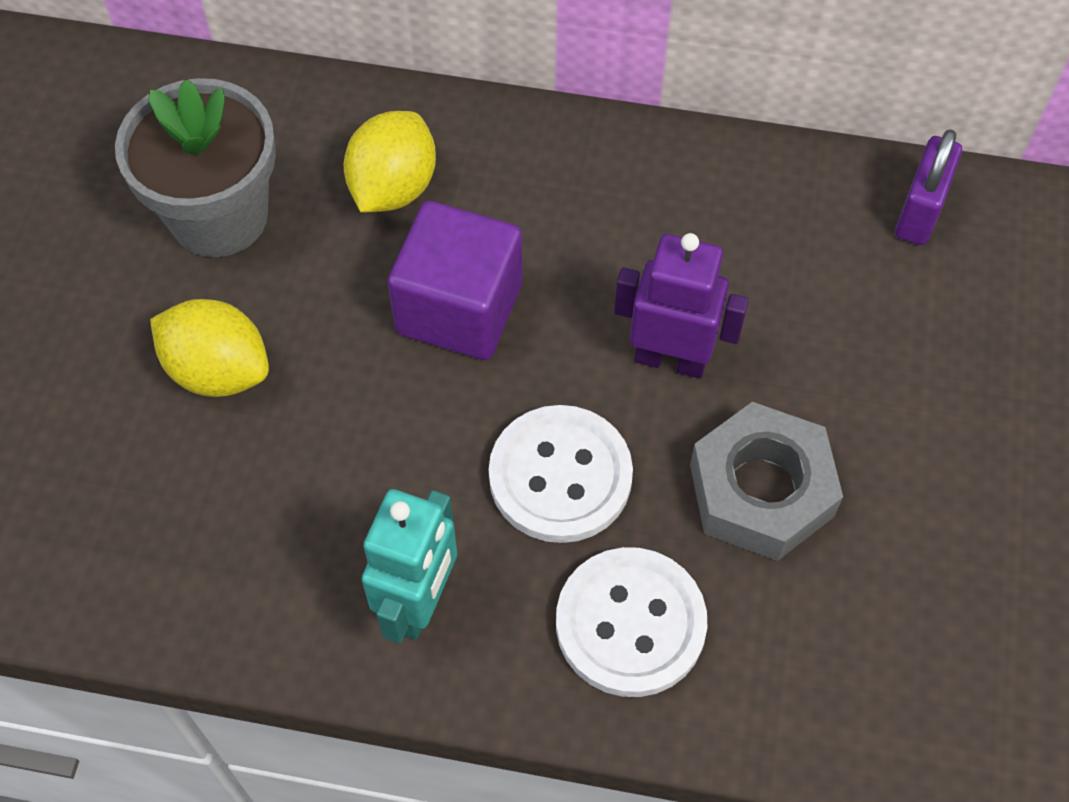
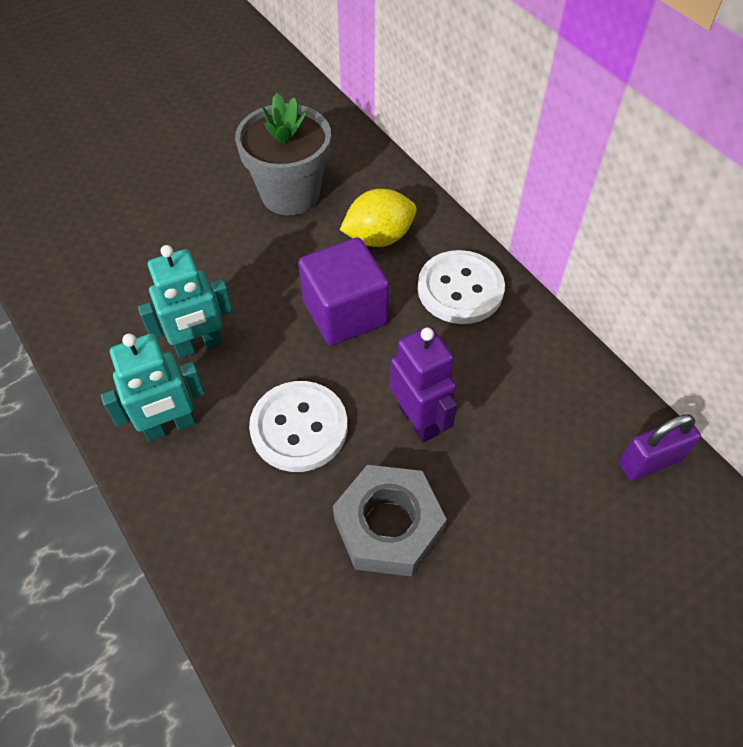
camera: 45 degrees right, 5 degrees down
yellow lemon [150,299,269,397] -> none
white button [556,547,708,697] -> white button moved to [418,250,505,324]
none -> turquoise robot [138,245,233,359]

